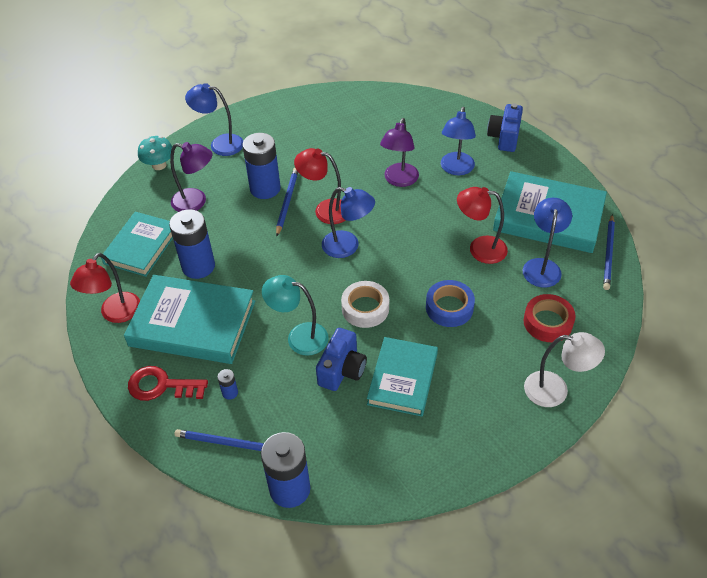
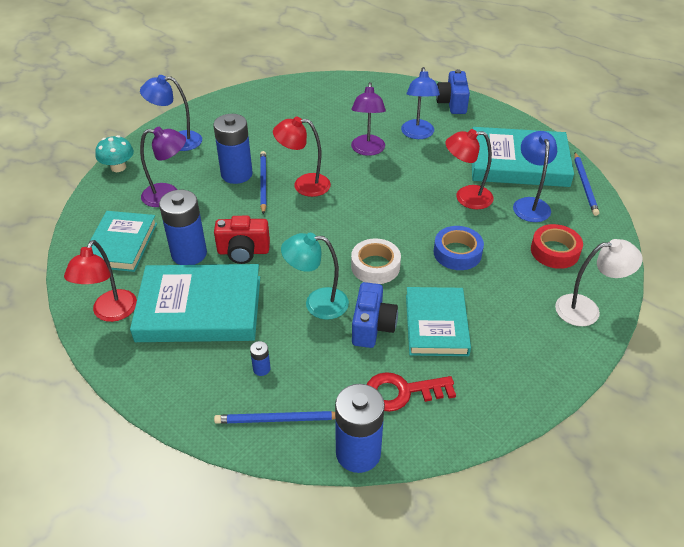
camera: 15 degrees left, 5 degrees down
red key [128,366,208,401] -> red key moved to [366,372,456,412]
blue lamp [322,187,375,258] -> none
none -> red camera [214,216,270,264]

